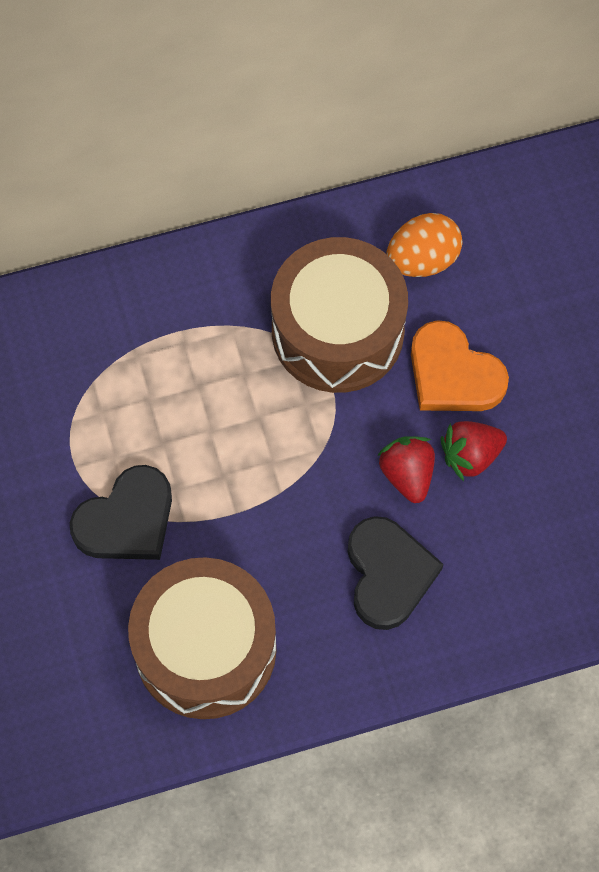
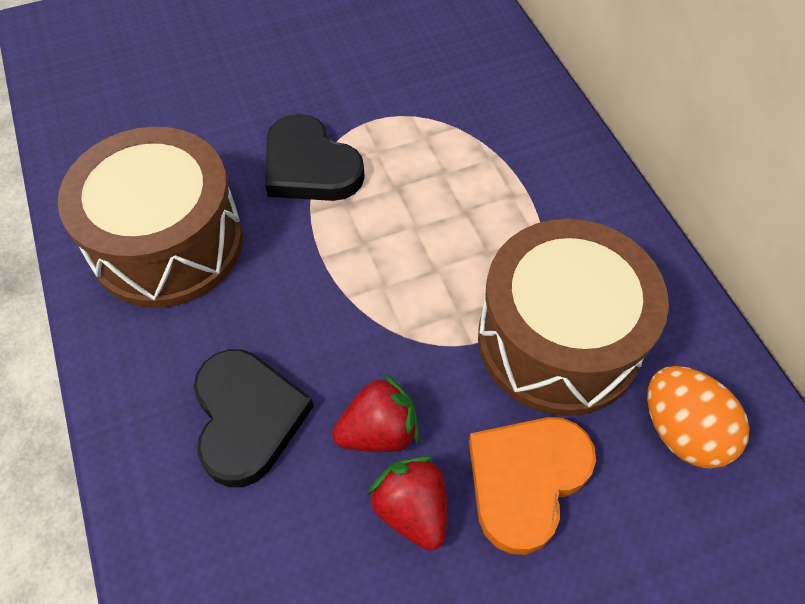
camera: 85 degrees right, 10 degrees down
black heart [348,516,443,630] -> black heart turned 90 degrees counterclockwise [194,349,314,487]

